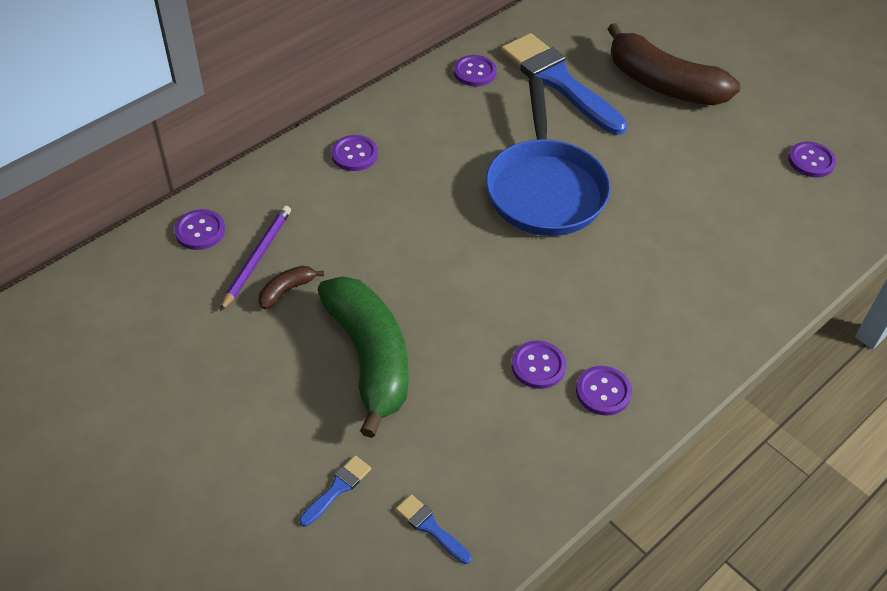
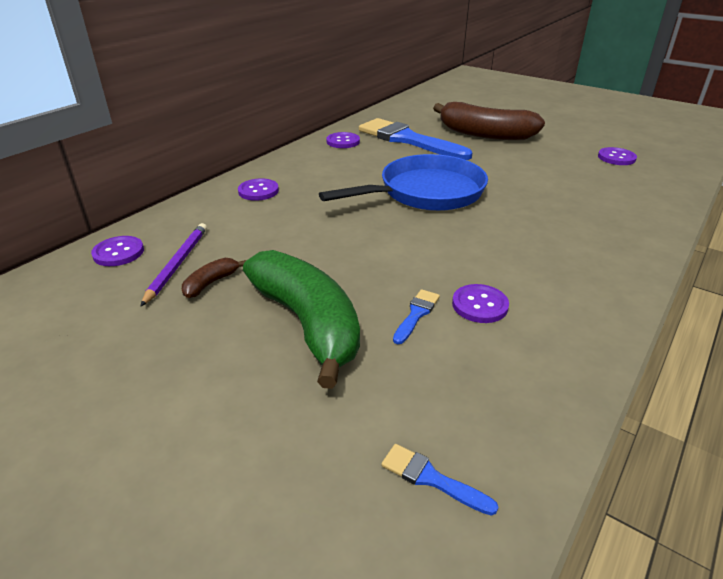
camera: 10 degrees left, 15 degrees down
blue brush [299,455,371,527] -> blue brush moved to [393,289,440,344]
blue pan [486,78,611,236] -> blue pan turned 105 degrees counterclockwise [319,154,488,211]
purple button [576,366,632,416] -> none

